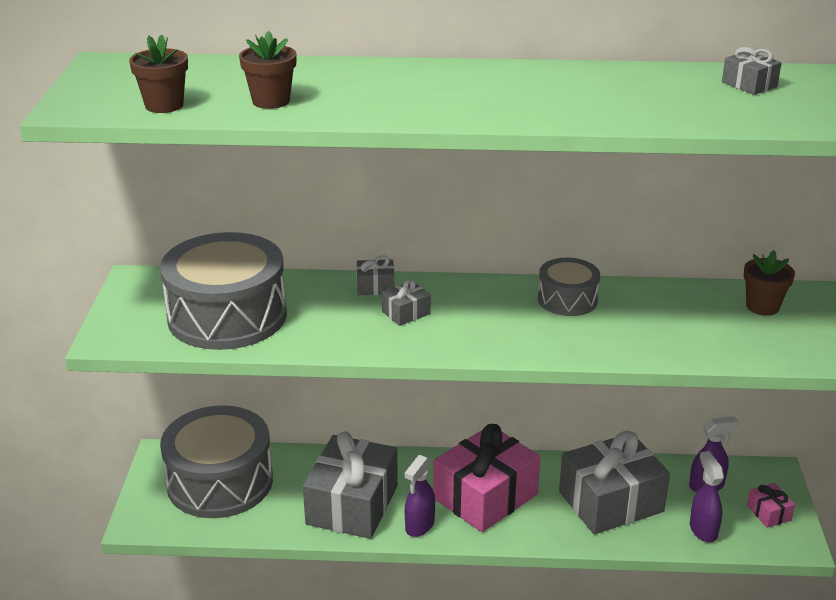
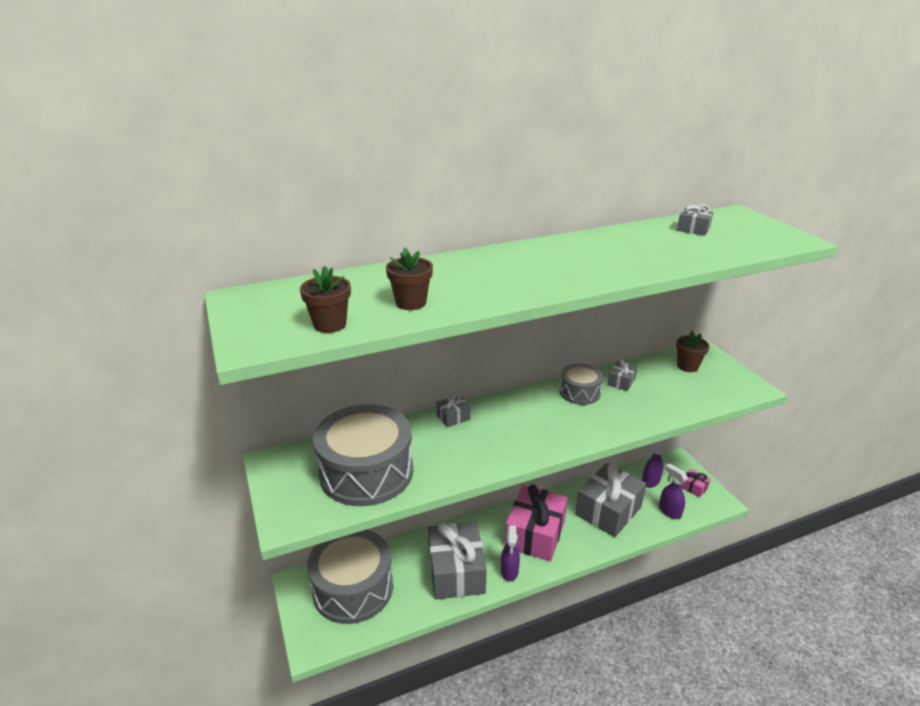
camera: 25 degrees left, 0 degrees up
grey gift [382,279,431,326] -> grey gift moved to [607,360,637,391]

